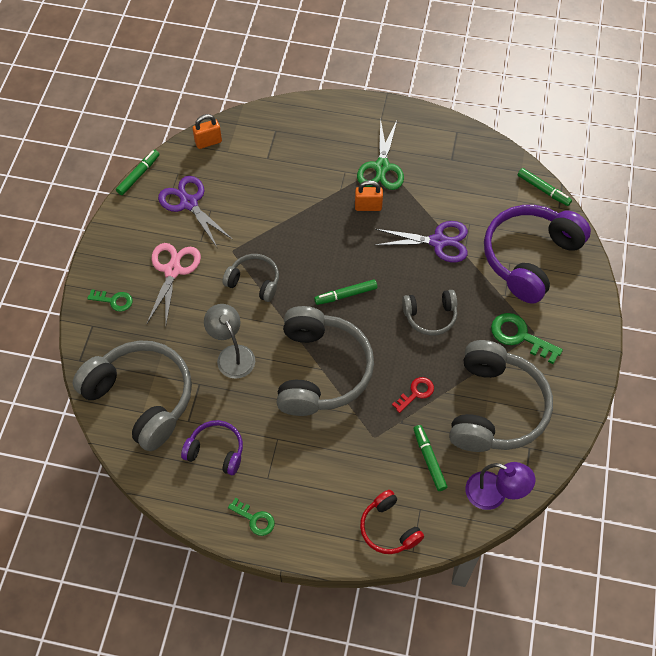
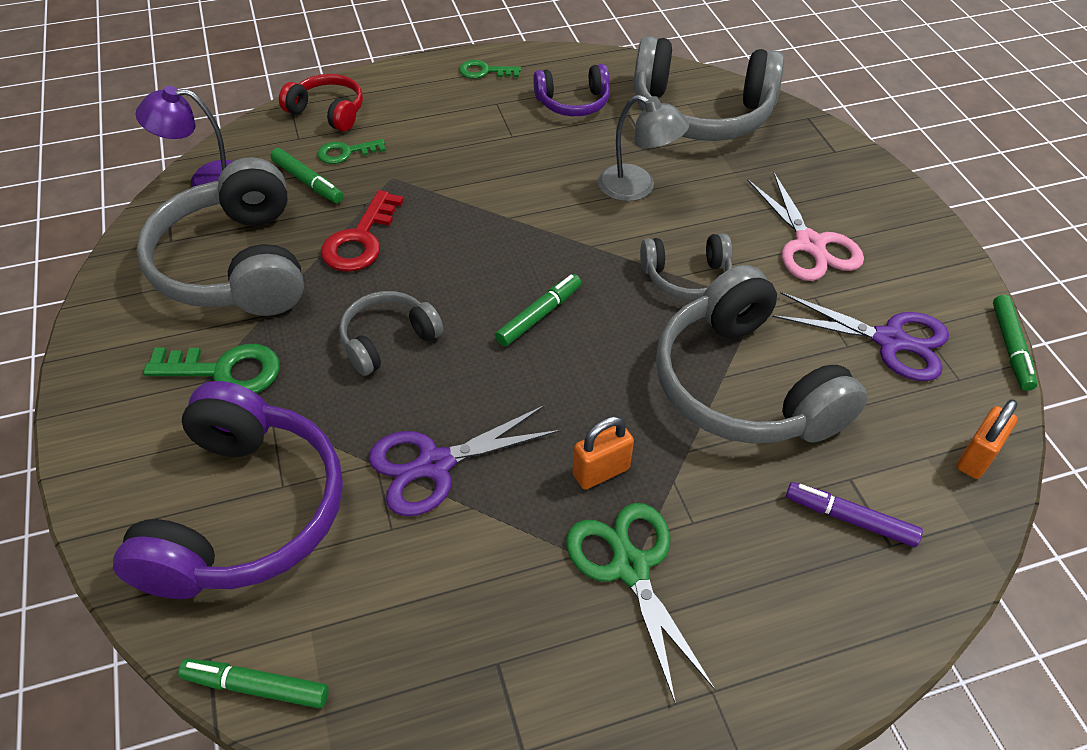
camera: 150 degrees right, 10 degrees down
green key [87,289,133,312] -> green key moved to [318,139,386,164]
grey headphones [277,306,374,416] -> grey headphones moved to [656,265,868,444]
red key [392,377,434,413] -> red key [321,190,404,272], size x1.60
none -> purple marker [786,482,923,547]

